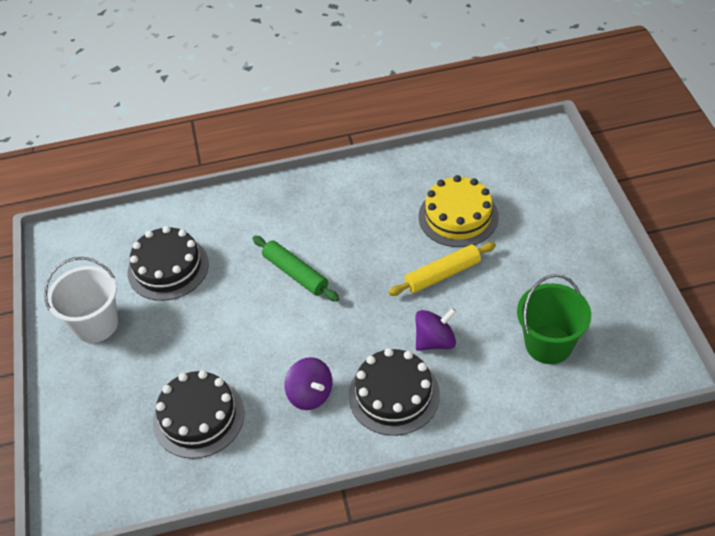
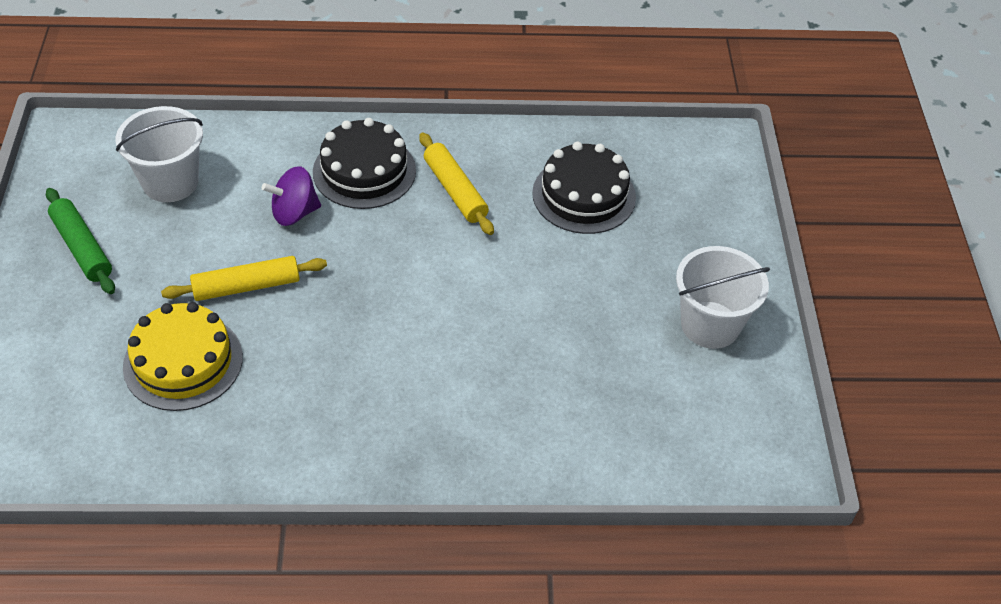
camera: 175 degrees left, 0 degrees up
black cake [128,226,209,301] -> none
green rolling pin [253,236,339,302] -> green rolling pin moved to [46,188,115,294]
purple spinning top [285,357,332,410] -> yellow rolling pin [419,133,494,235]
green bucket [517,274,591,364] -> white bucket [116,106,203,202]

